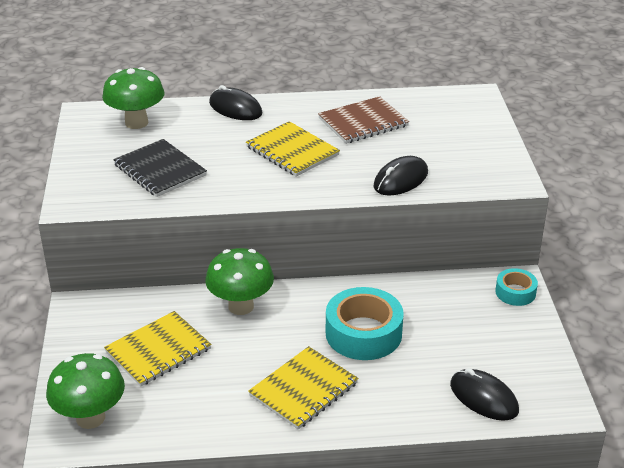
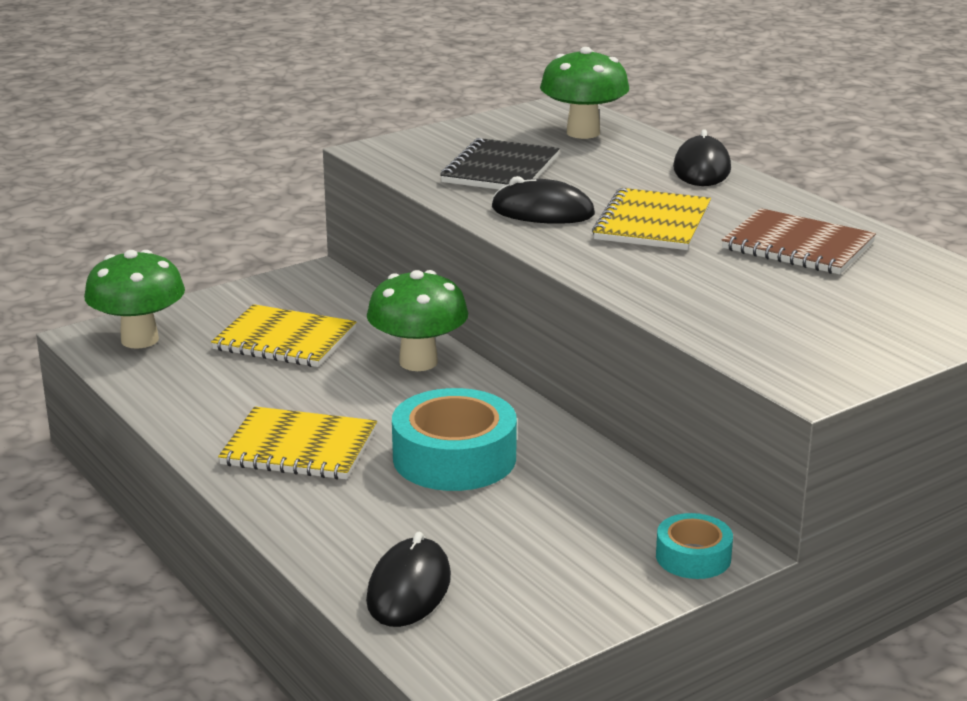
camera: 60 degrees right, 10 degrees down
black mouse [373,156,428,196] -> black mouse moved to [492,176,595,224]

